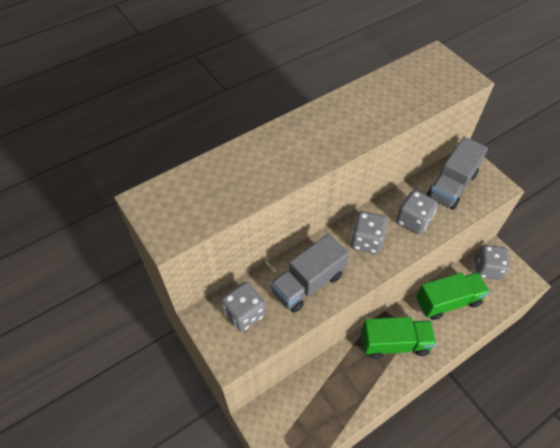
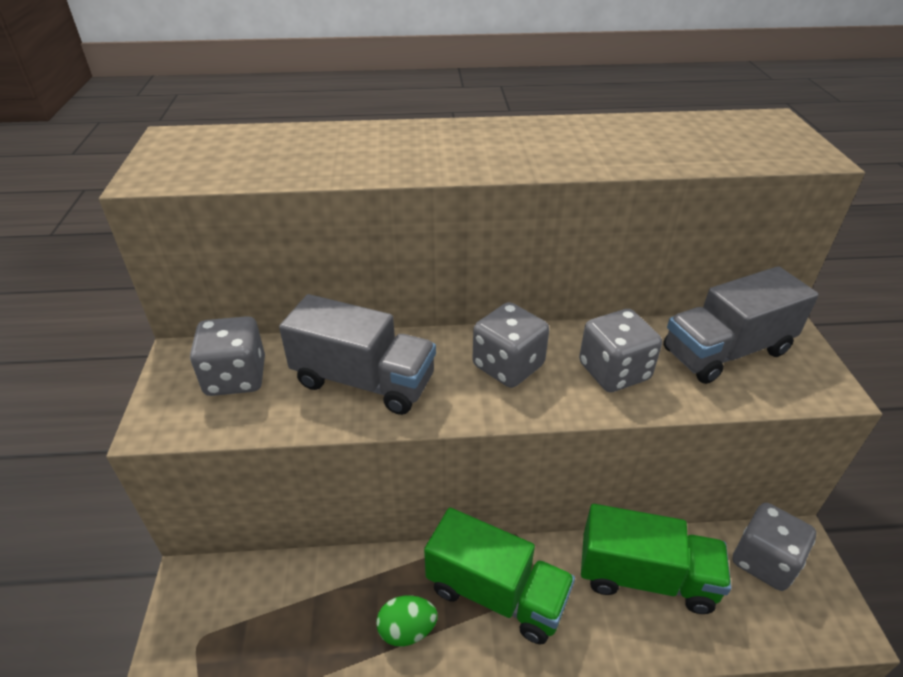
camera: 30 degrees right, 15 degrees down
grey truck [270,234,349,313] -> grey truck turned 150 degrees counterclockwise [279,294,436,415]
none -> green egg [376,595,438,646]

